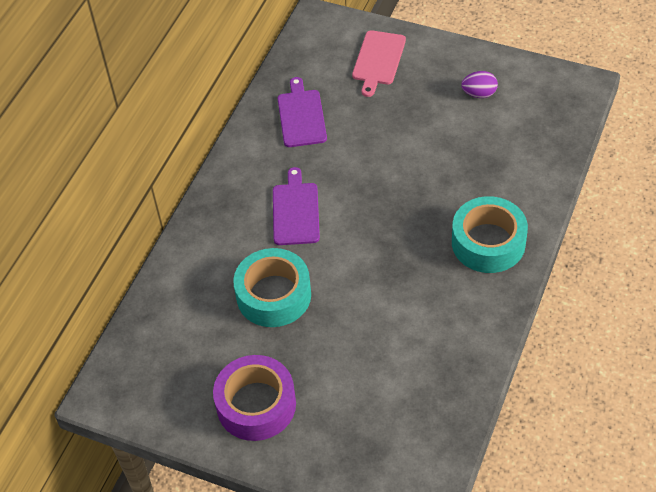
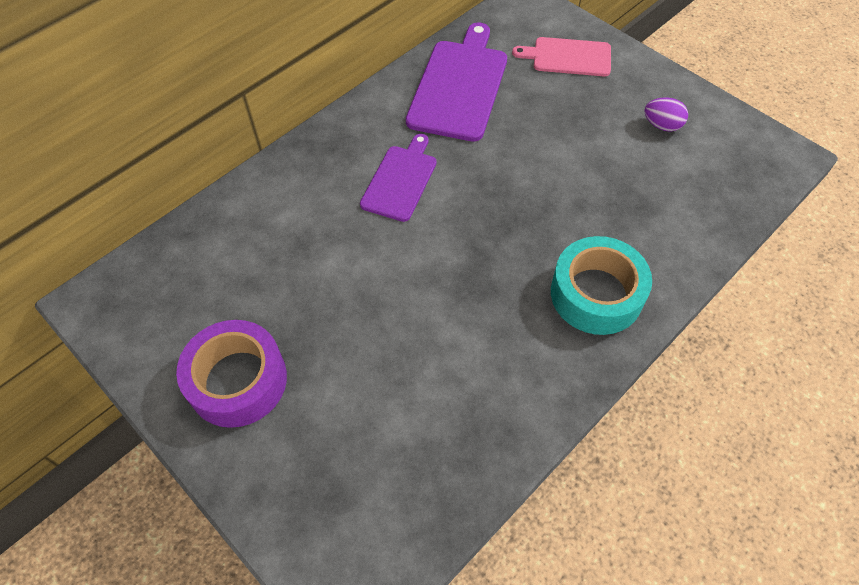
camera: 20 degrees right, 5 degrees up
turquoise tape [233,248,311,327] -> none
purple cutting board [278,77,327,147] -> purple cutting board [406,23,507,142], size x1.61
pink cutting board [352,30,406,97] -> pink cutting board turned 60 degrees clockwise [512,37,611,76]

